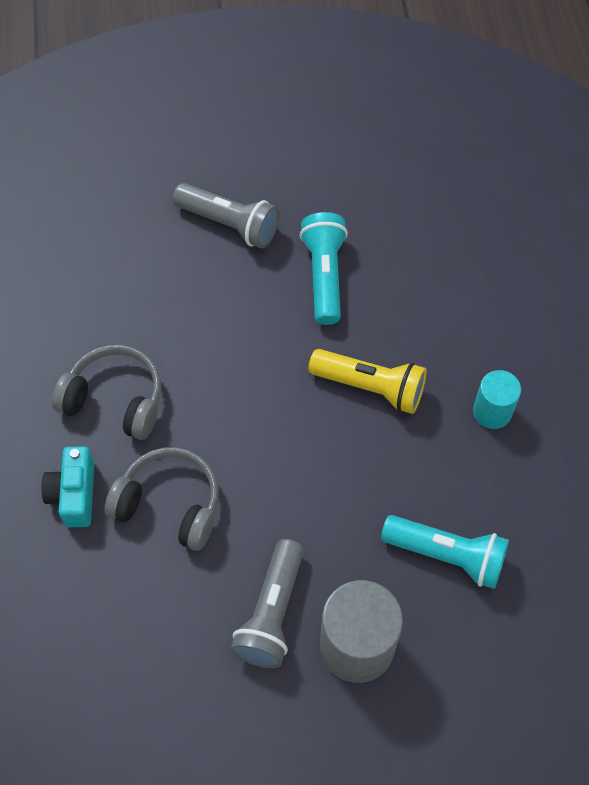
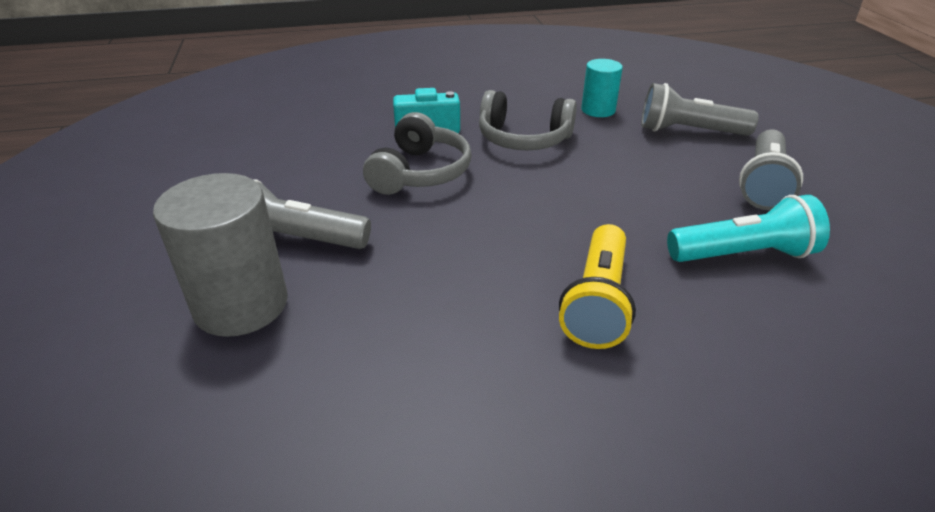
camera: 85 degrees right, 25 degrees down
grey headphones [52,345,161,440] -> grey headphones turned 90 degrees clockwise [479,90,577,151]
turquoise flashlight [381,515,509,589] -> none
turquoise cylinder [473,370,521,429] -> turquoise cylinder moved to [581,59,623,117]
none -> grey flashlight [641,83,759,136]

